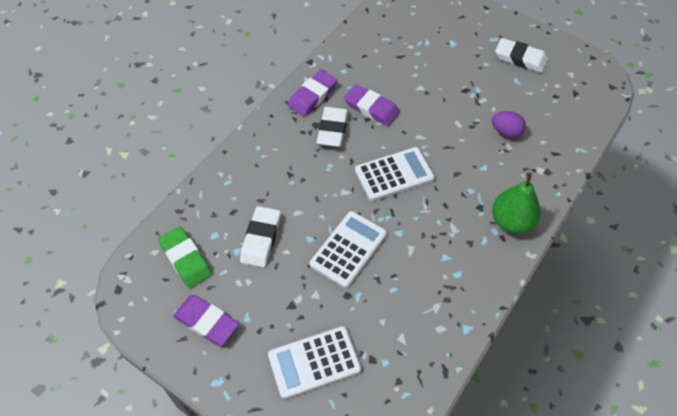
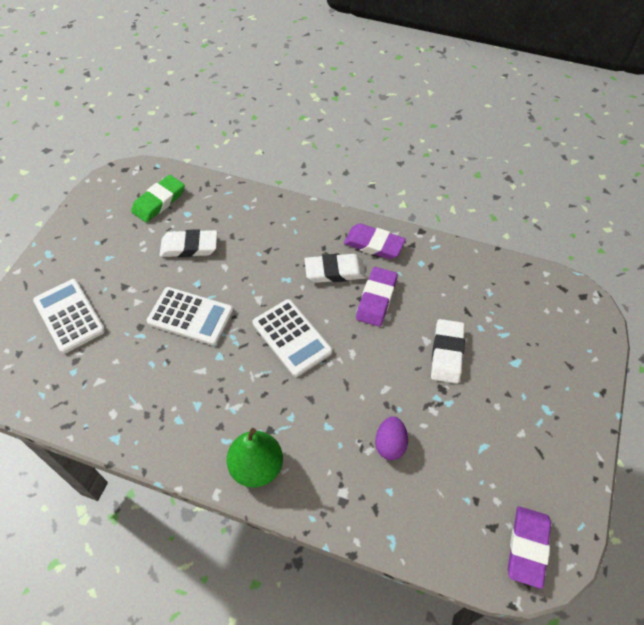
camera: 75 degrees right, 0 degrees up
purple eraser [173,295,239,346] -> purple eraser moved to [508,506,551,589]
white eraser [495,38,548,73] -> white eraser moved to [431,319,465,384]

